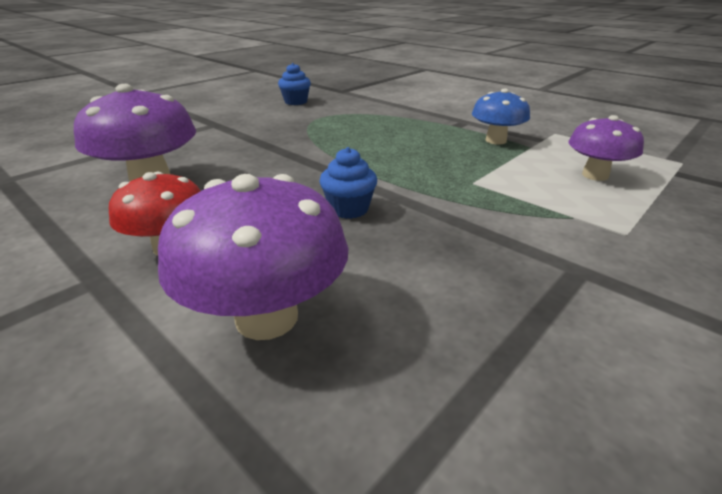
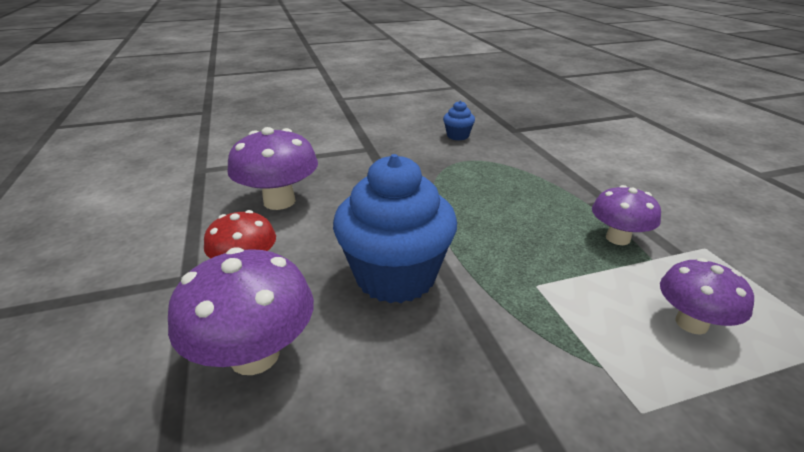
camera: 30 degrees right, 0 degrees up
blue cupcake [319,147,377,219] -> blue cupcake [333,154,457,303], size x2.24
blue mushroom [472,88,530,144] -> purple mushroom [592,185,661,245]

